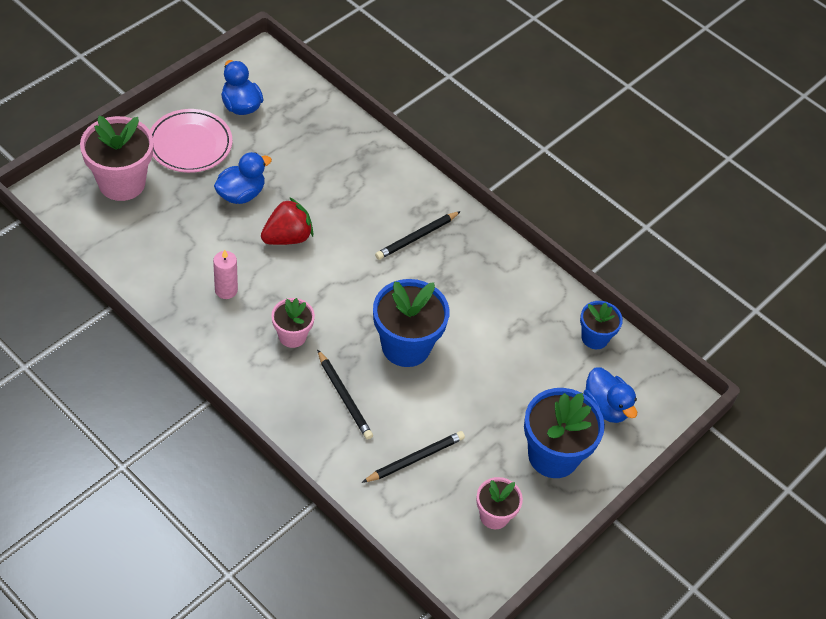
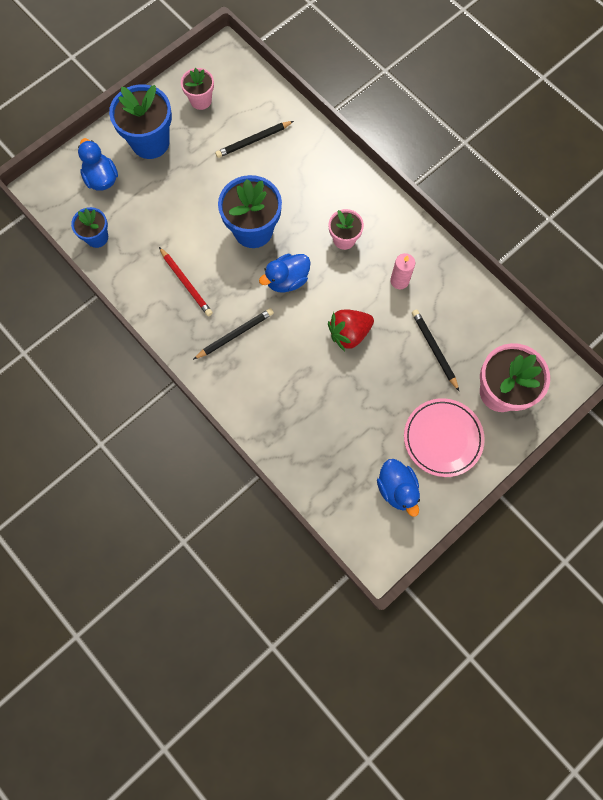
camera: 170 degrees left, 20 degrees up
blue duck [214,152,272,204] -> blue duck moved to [259,254,311,293]
black pencil [317,349,373,440] -> black pencil moved to [412,309,459,391]
none -> red pencil [159,247,213,316]

